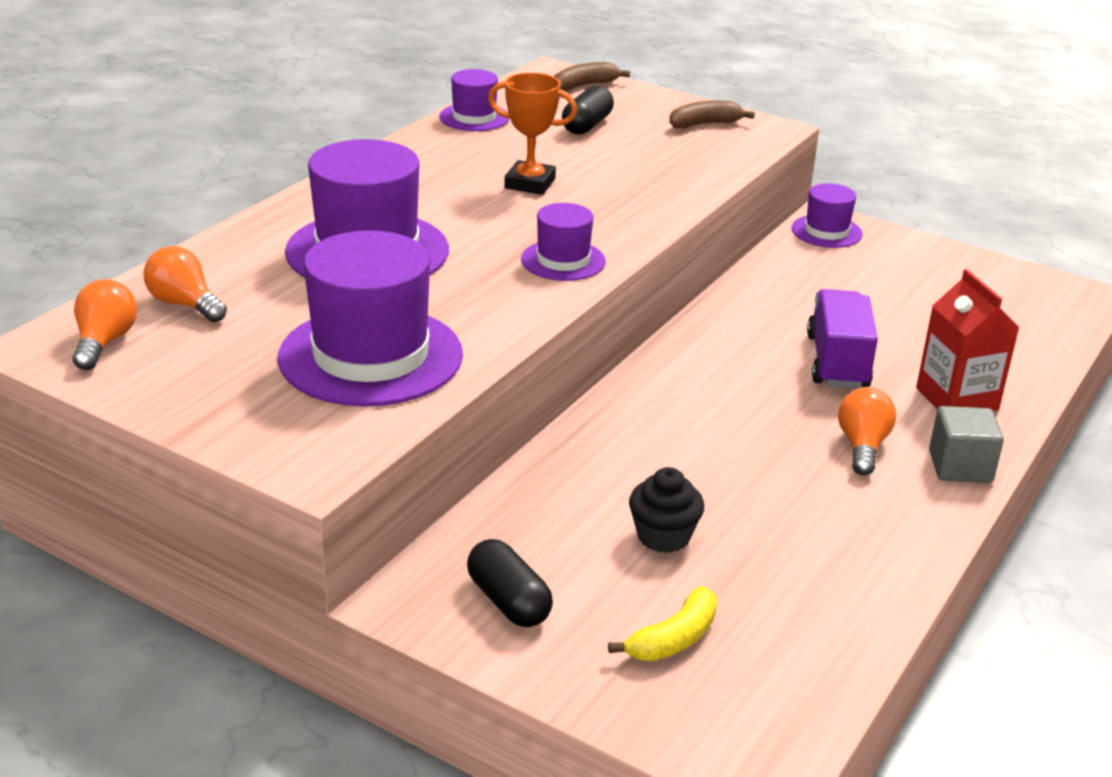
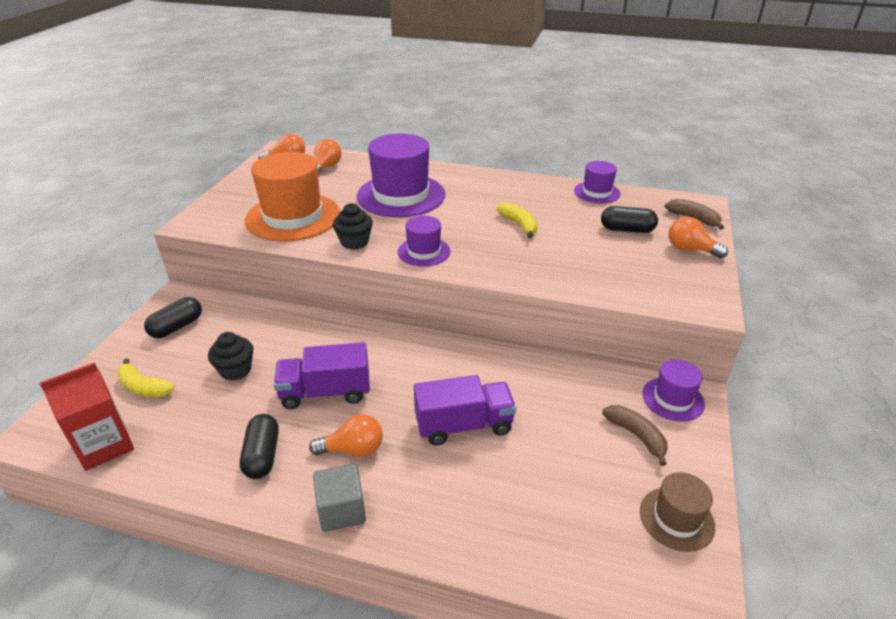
camera: 75 degrees right, 5 degrees up
purple hat [278,230,463,407] -> orange hat [245,152,340,242]
orange trophy [488,73,577,195] -> yellow banana [496,202,538,238]
brown banana [669,100,755,128] -> brown banana moved to [602,405,668,466]
red carton [916,269,1020,411] -> red carton moved to [40,362,134,471]
none -> black capsule [240,414,279,479]
none -> purple truck [274,342,370,409]
none -> black cupcake [333,203,373,250]
none -> brown hat [640,472,715,552]
none -> orange light bulb [668,217,728,258]

